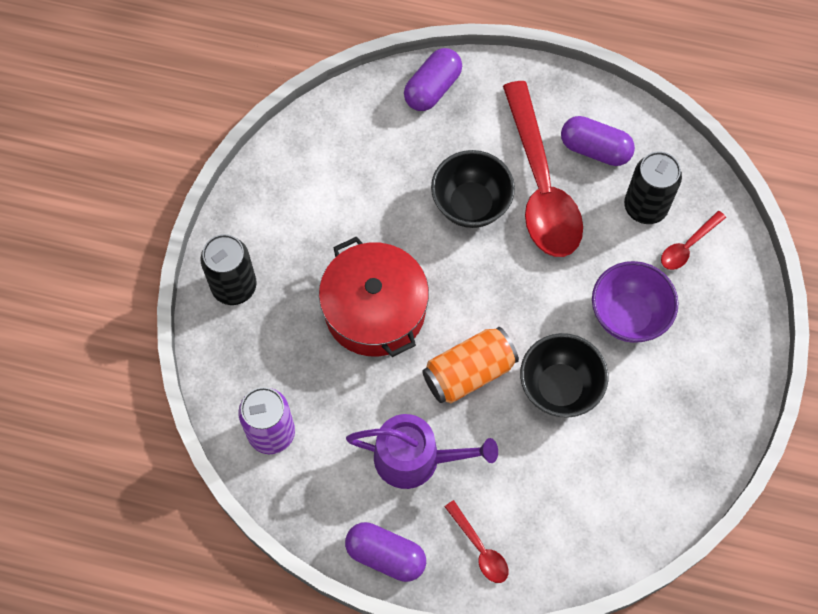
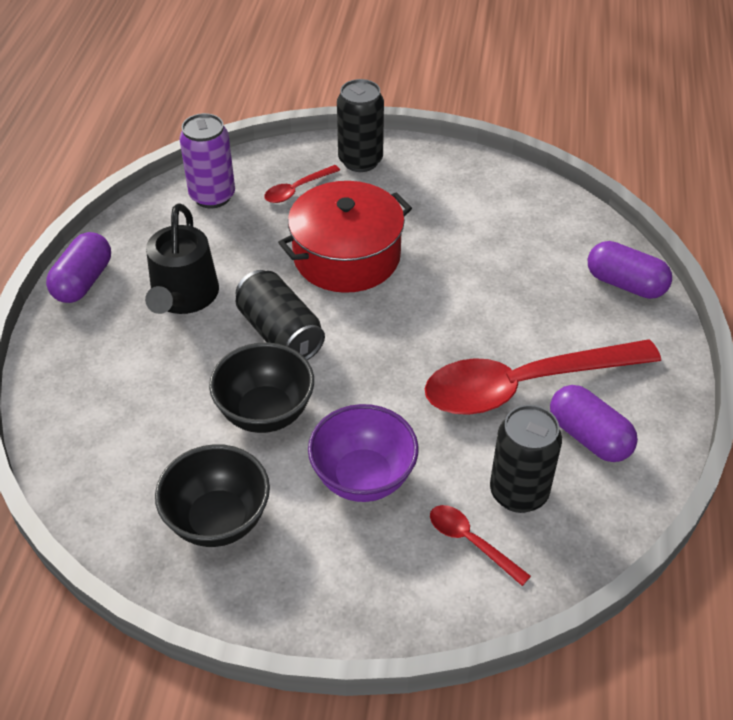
camera: 85 degrees right, 20 degrees down
purple watering can [346,414,498,489] -> black watering can [145,203,219,314]
orange can [422,327,519,403] -> black can [235,270,325,360]
black bowl [431,150,515,228] -> black bowl moved to [155,444,270,547]
red spoon [445,500,508,583] -> red spoon moved to [264,165,340,203]
purple capsule [561,116,635,166] -> purple capsule turned 60 degrees counterclockwise [550,385,638,462]

